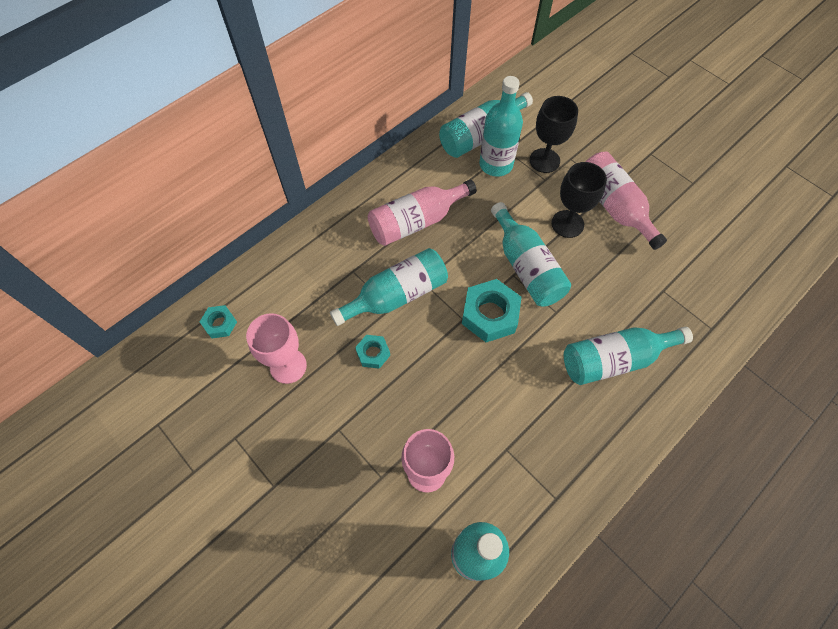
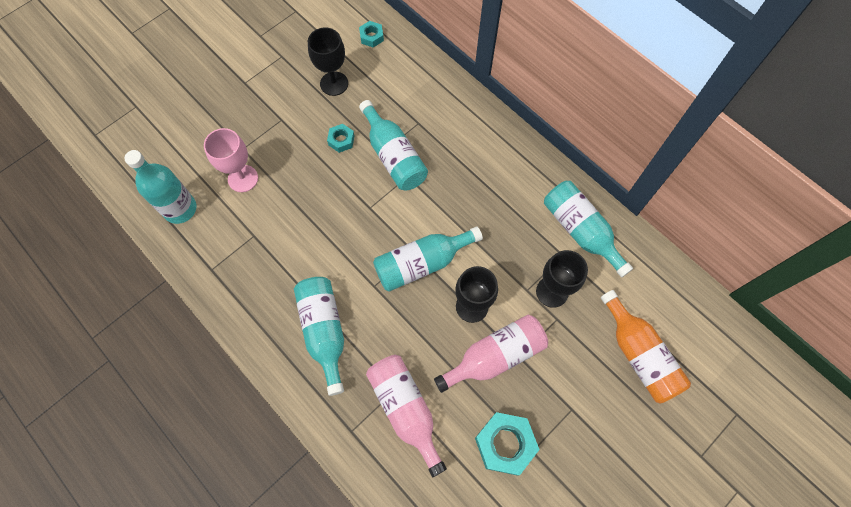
camera: 90 degrees right, 5 degrees up
pink goblet [246,313,307,384] -> black goblet [308,27,348,96]
pink bottle [368,180,477,246] -> pink bottle moved to [366,355,447,477]
turquoise nut [462,279,522,342] -> turquoise nut moved to [475,412,540,475]
turquoise bottle [479,76,523,177] -> none
none -> orange bottle [601,290,691,404]

